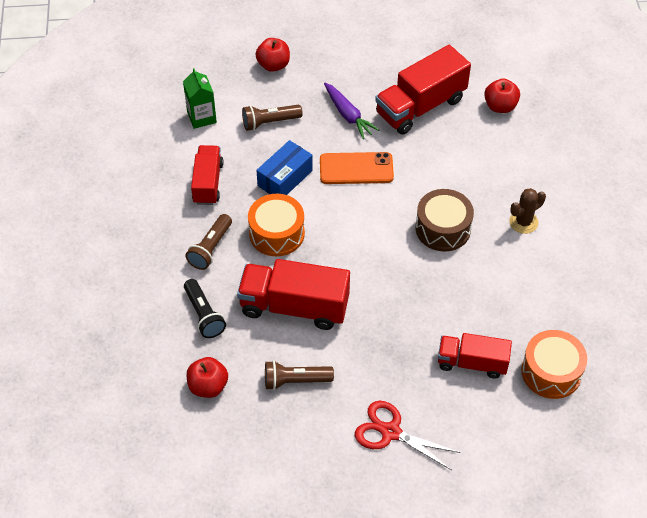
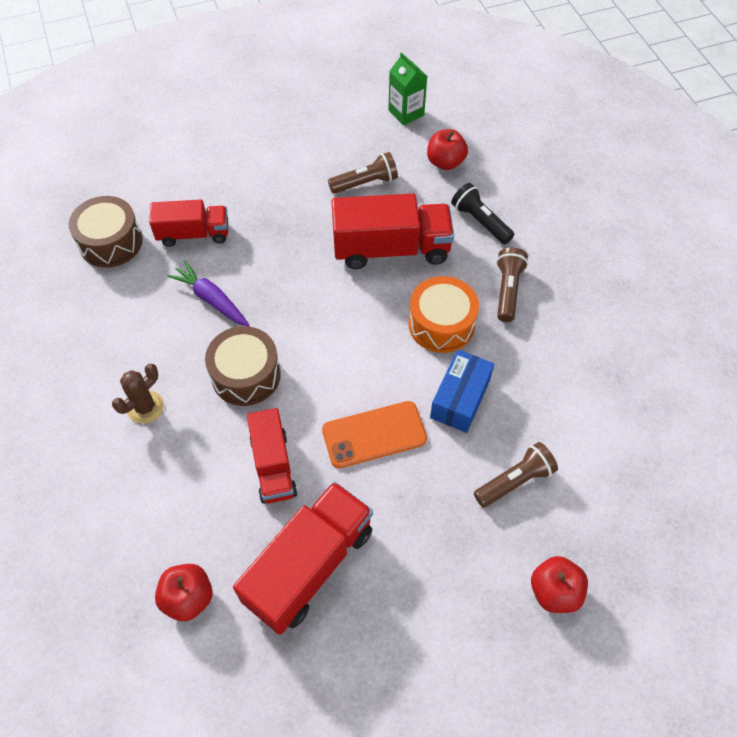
camera: 165 degrees right, 5 degrees up
green carton [183,68,217,129] -> green carton moved to [388,52,427,126]
red truck [191,145,223,205] -> red truck moved to [247,408,297,504]
purple carrot [324,83,379,139] -> purple carrot moved to [167,261,250,326]
red scissors [355,401,461,470] -> none
orange drum [521,330,587,399] -> brown drum [69,196,143,268]

